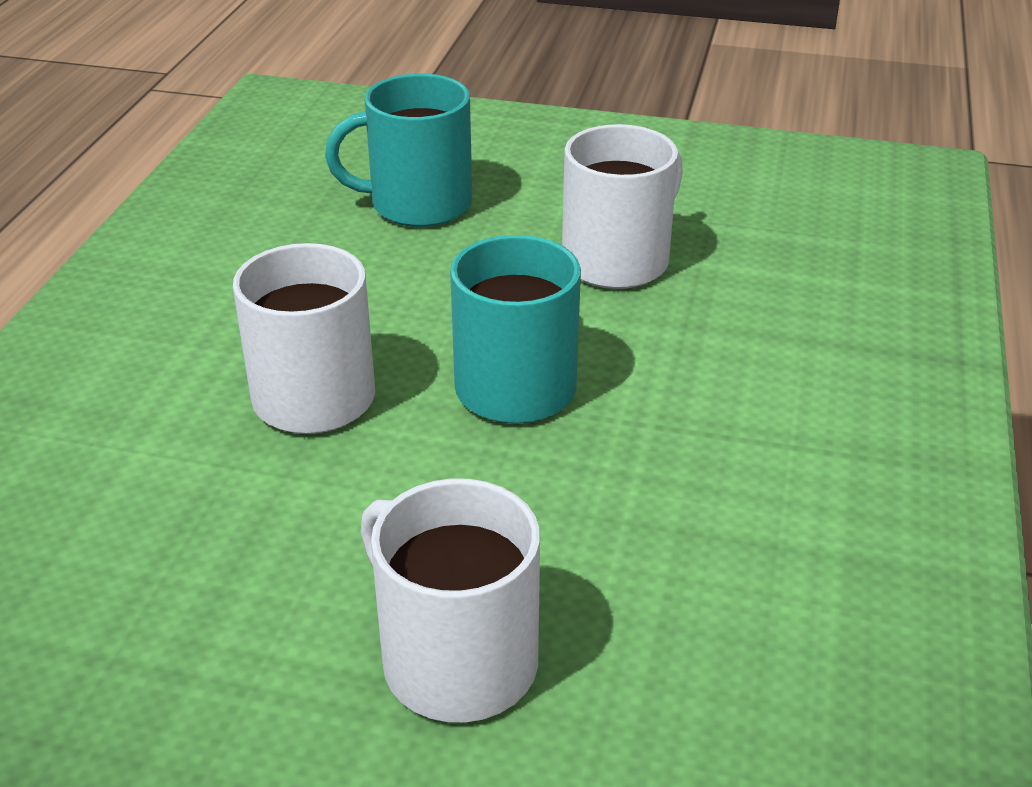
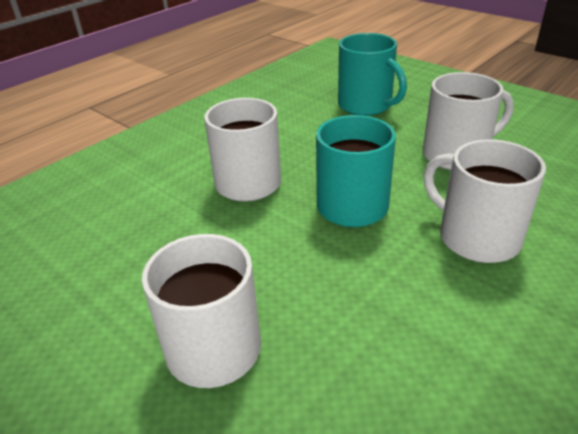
camera: 30 degrees right, 0 degrees up
turquoise mug [325,73,472,227] -> turquoise mug turned 150 degrees counterclockwise [338,33,407,116]
none -> white mug [424,139,546,263]

